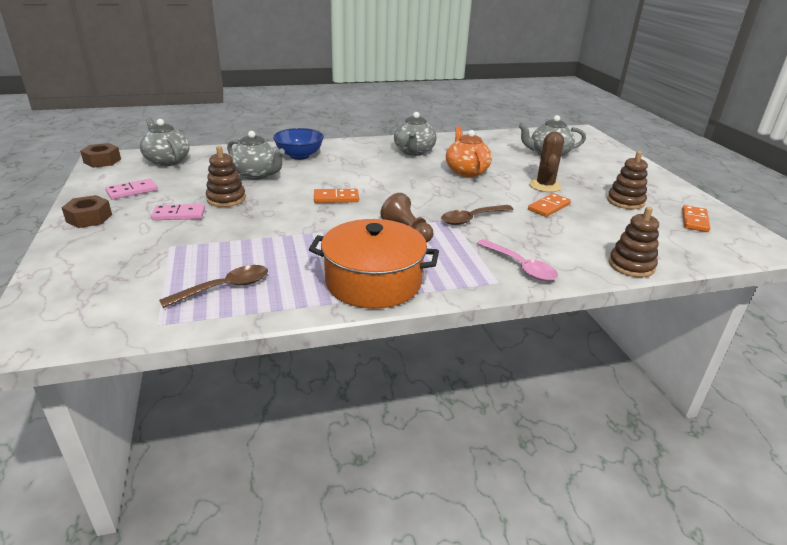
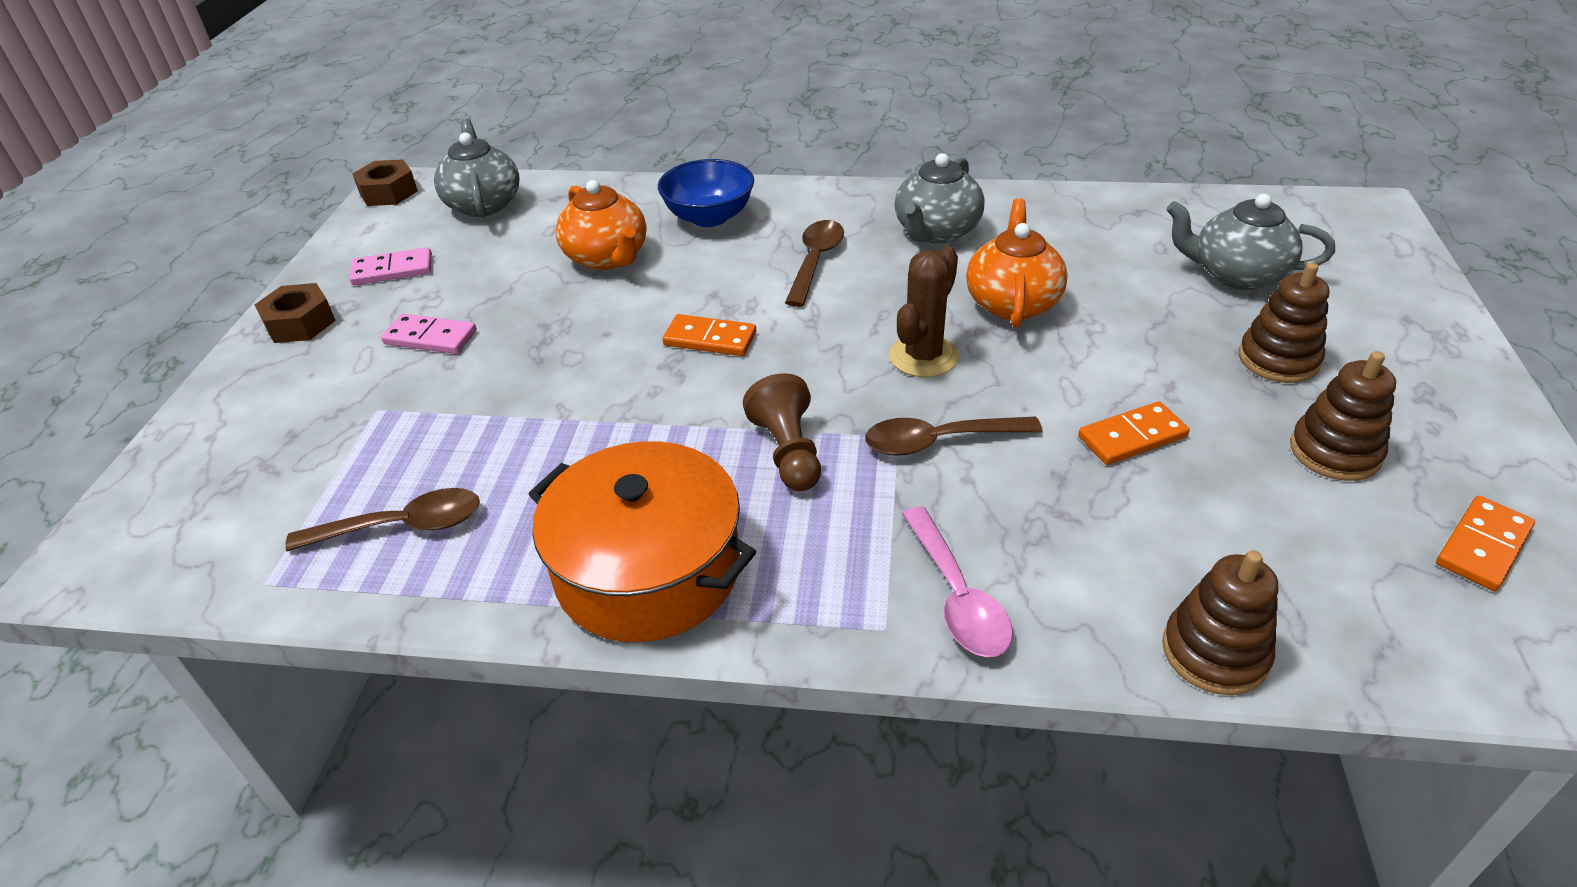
camera: 25 degrees right, 10 degrees up
brown stacking toy [206,146,246,207] -> brown stacking toy moved to [1239,263,1329,383]
grey teapot [227,131,285,180] -> orange teapot [555,180,647,270]
brown cactus [529,131,564,192] -> brown cactus moved to [889,246,959,377]
none -> brown spoon [785,220,844,307]

